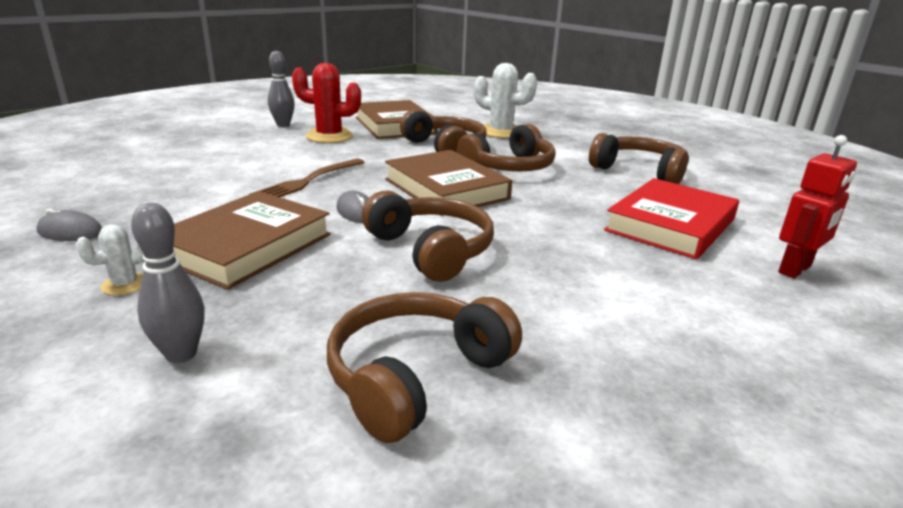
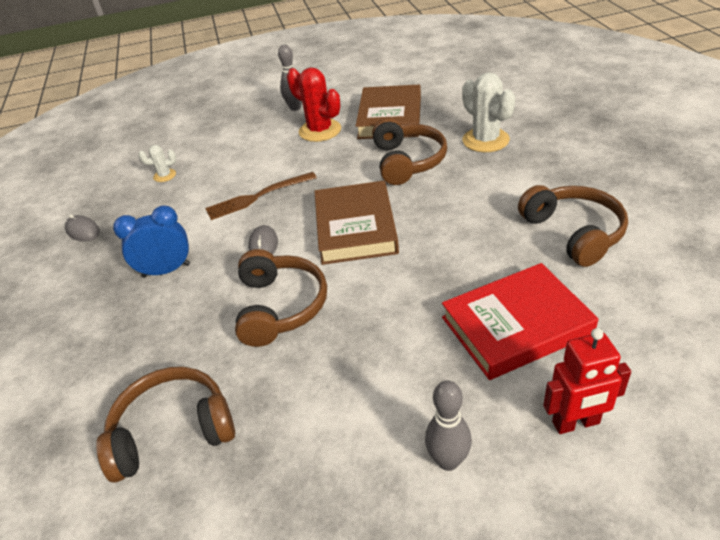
camera: 35 degrees right, 15 degrees up
white cactus [76,224,144,295] -> white cactus moved to [138,145,176,182]
grey bowling pin [131,203,205,363] -> grey bowling pin moved to [425,380,472,471]
brown book [173,191,331,290] -> blue clock [113,205,190,278]
brown headphones [456,124,556,171] -> none

